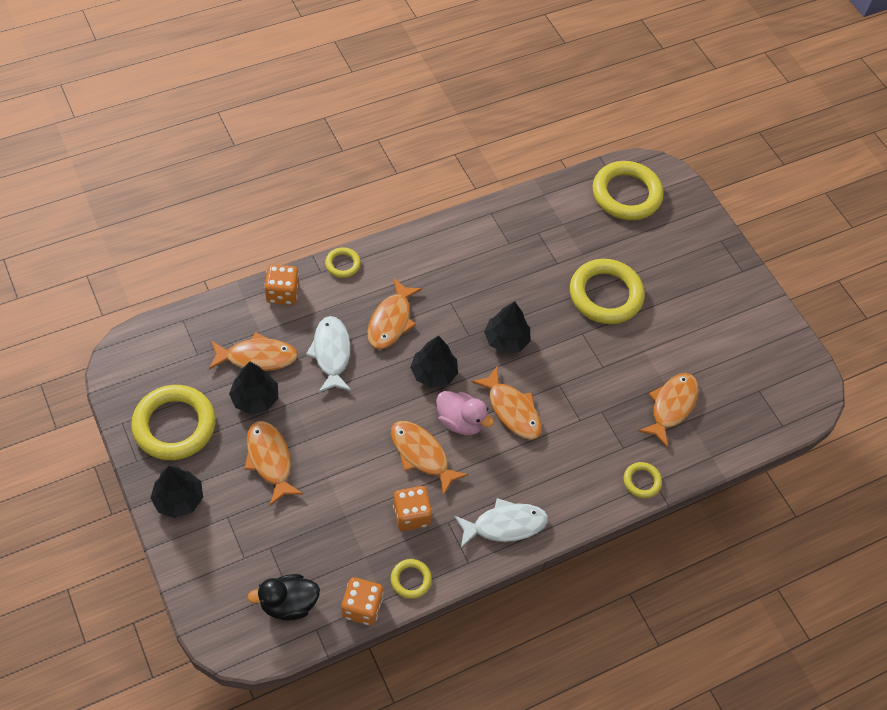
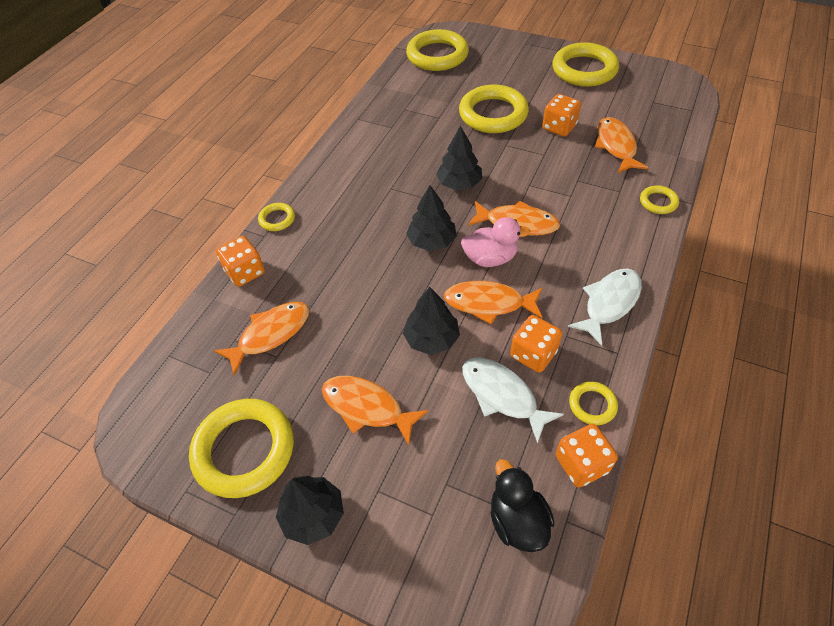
camera: 30 degrees left, 5 degrees down
black tree [229,362,278,414] -> black tree moved to [403,287,460,355]
black duck [247,574,320,621] -> black duck turned 120 degrees clockwise [491,459,554,552]
white fish [306,316,351,393] -> white fish moved to [462,358,564,444]
orange fish [367,278,422,349] -> none
none -> orange dice [542,94,581,137]
none -> yellow ring [553,42,619,87]

